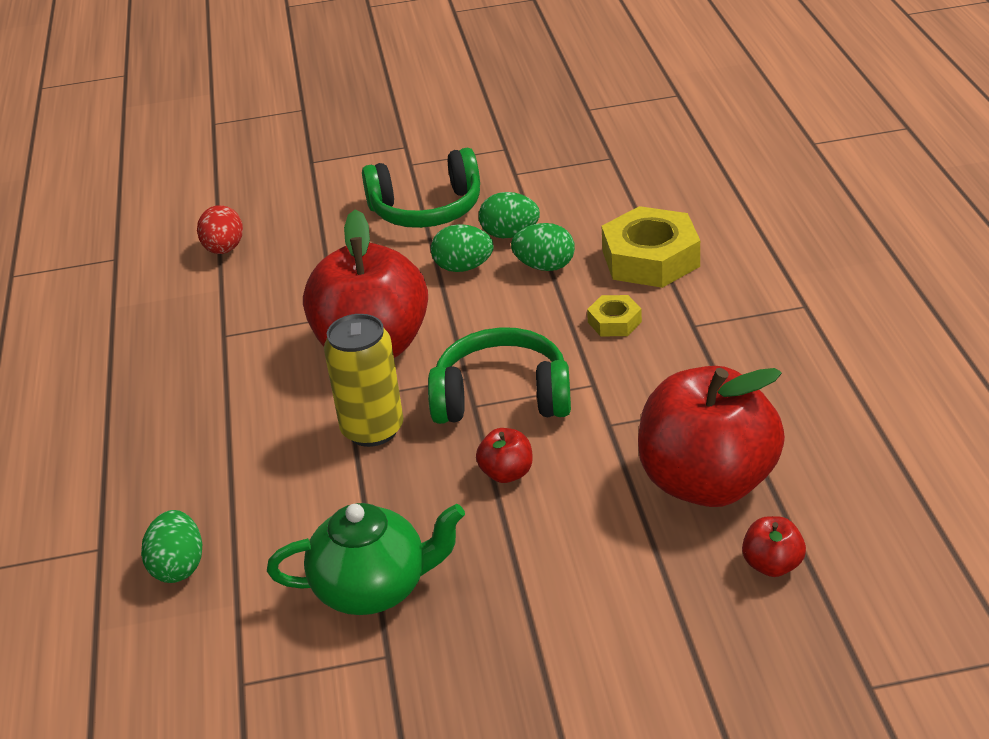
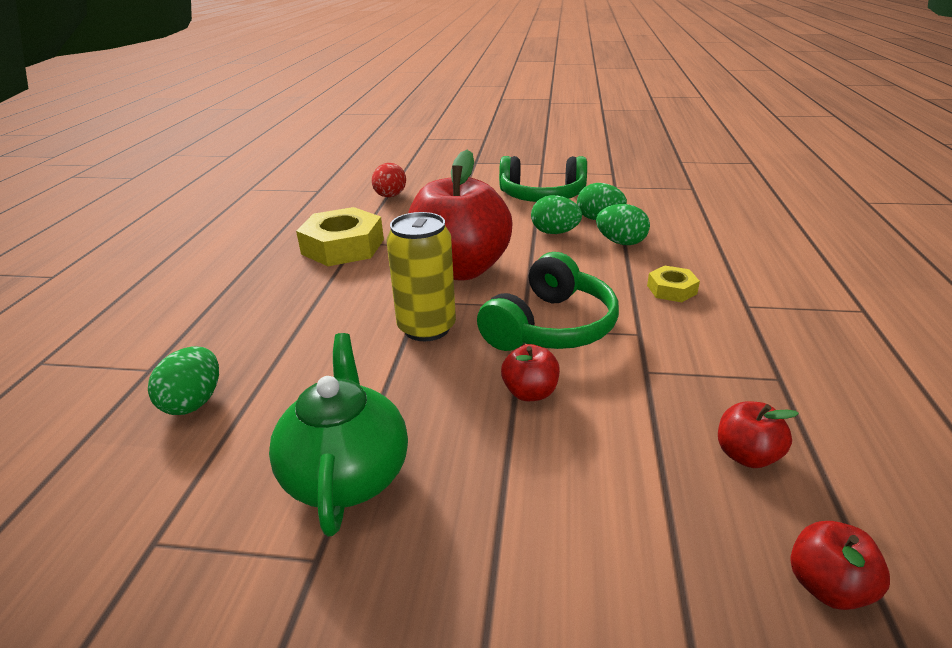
camera: 15 degrees right, 5 degrees down
green teapot [267,503,465,615] -> green teapot turned 105 degrees counterclockwise [269,333,408,536]
green headphones [428,327,571,424] -> green headphones turned 105 degrees clockwise [477,252,619,351]
yellow nut [602,206,700,288] -> yellow nut moved to [296,207,384,266]
red apple [638,366,785,507] -> red apple [718,401,799,468], size x0.41

